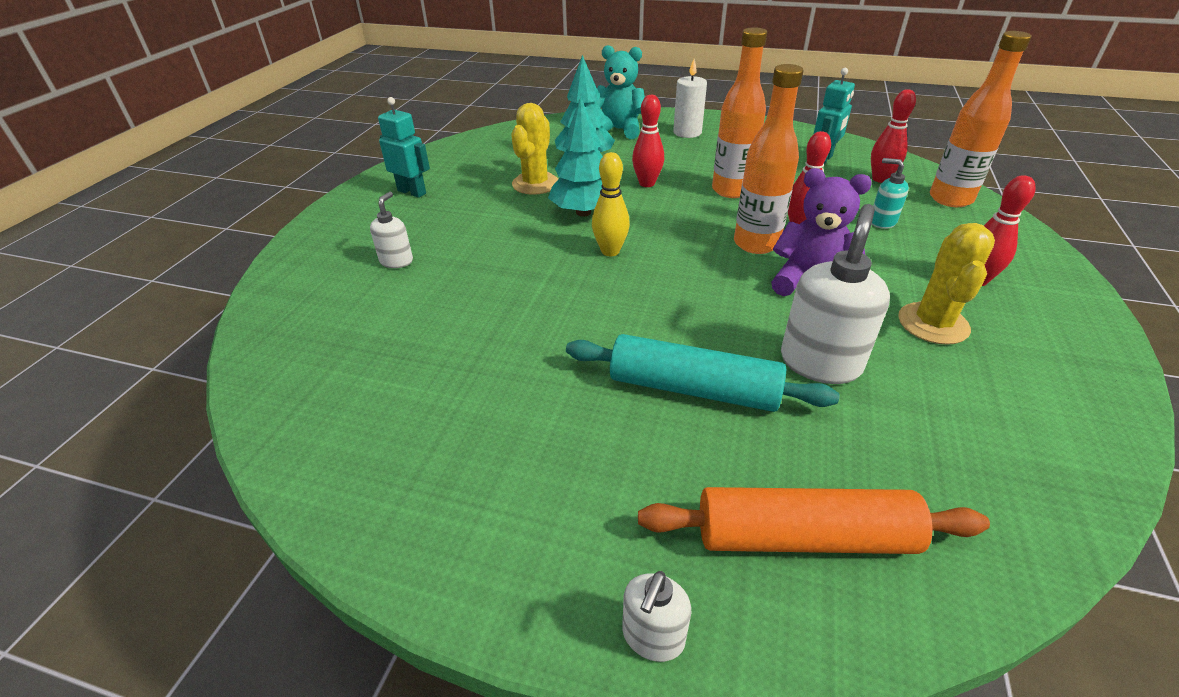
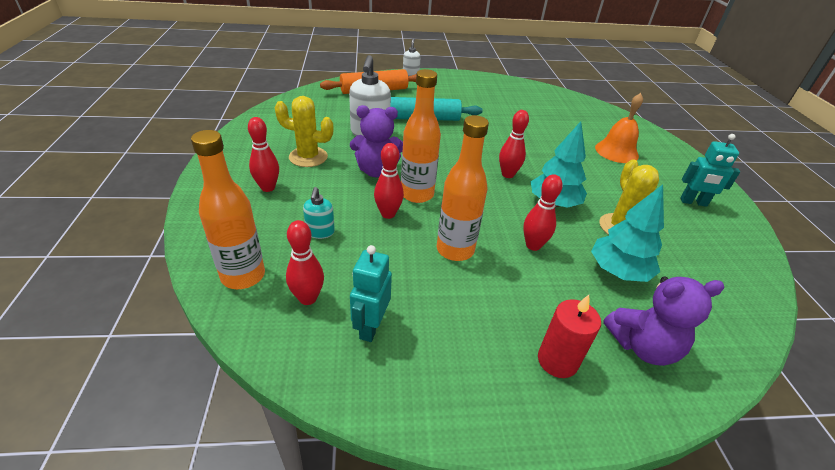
camera: 155 degrees right, 0 degrees up
white soap dispenser [370,192,413,268] -> orange bell [595,93,643,163]
yellow bowling pin [592,152,630,256] -> red bowling pin [499,110,529,178]
turquoise teddy bear [596,45,645,139] -> purple teddy bear [603,276,725,366]
white candle [673,59,707,138] -> red candle [538,295,601,378]
turquoise soap dispenser [872,158,909,229] -> turquoise soap dispenser turned 75 degrees clockwise [303,187,335,239]
yellow cactus [898,223,995,345] -> yellow cactus turned 75 degrees counterclockwise [275,96,334,167]

